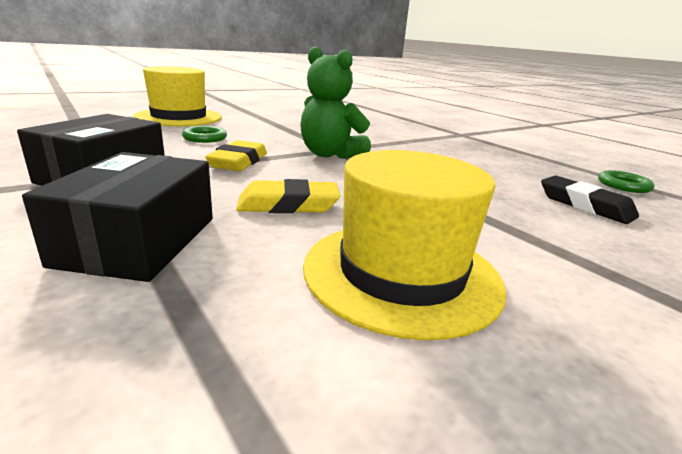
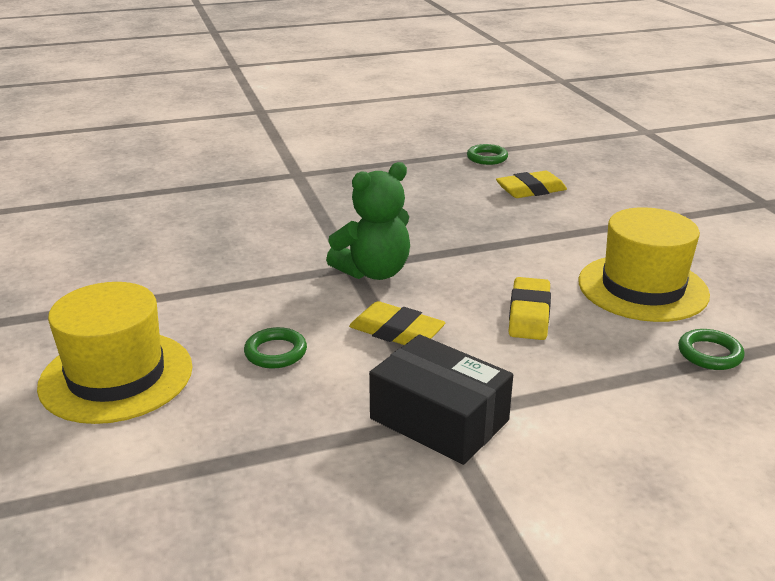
camera: 70 degrees left, 5 degrees up
black box [22,152,213,282] -> none
black eraser [541,176,639,224] -> yellow eraser [496,171,567,198]
none -> green ring [678,329,745,370]

